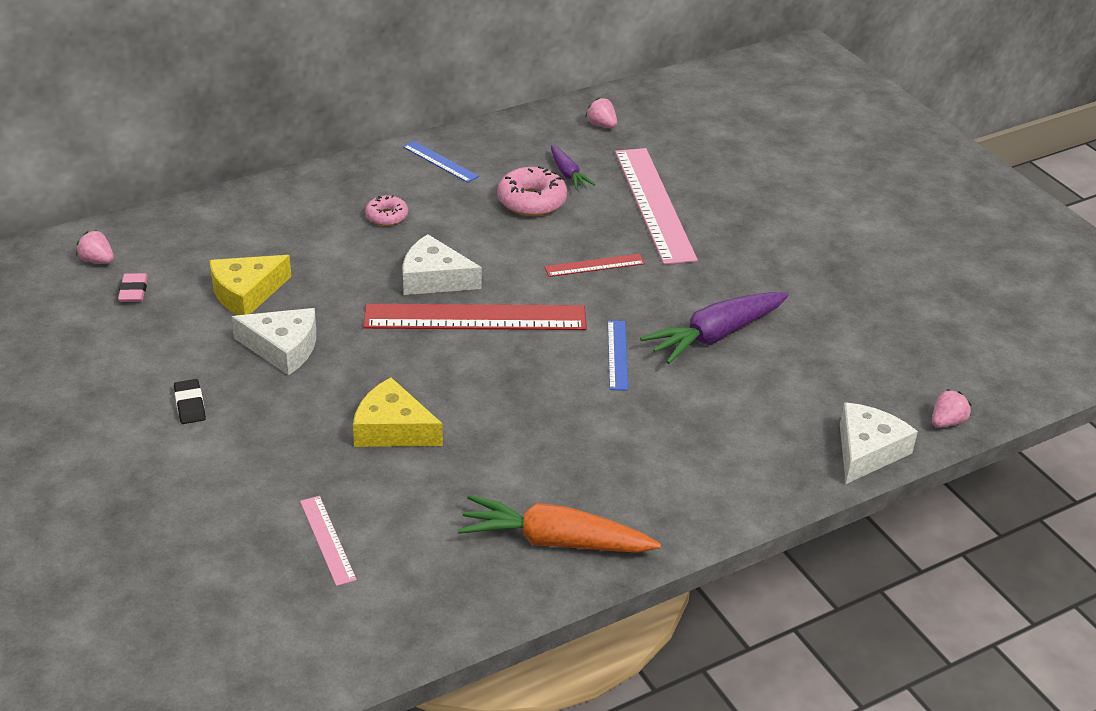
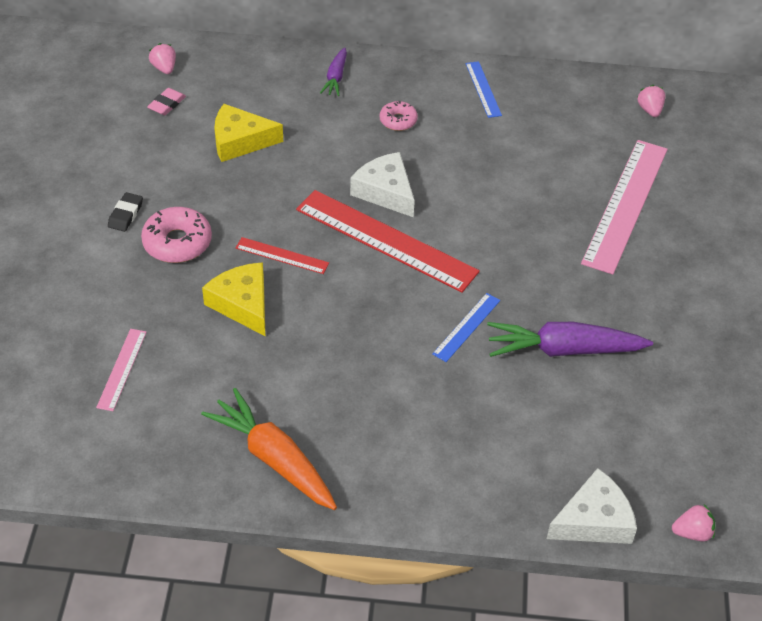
camera: 35 degrees right, 10 degrees up
white cheese [231,308,316,375] -> none
pink donut [497,166,567,216] -> pink donut moved to [141,207,212,263]
red ruler [544,254,645,277] -> red ruler moved to [236,237,329,274]
purple carrot [551,145,595,190] -> purple carrot moved to [320,48,347,96]

